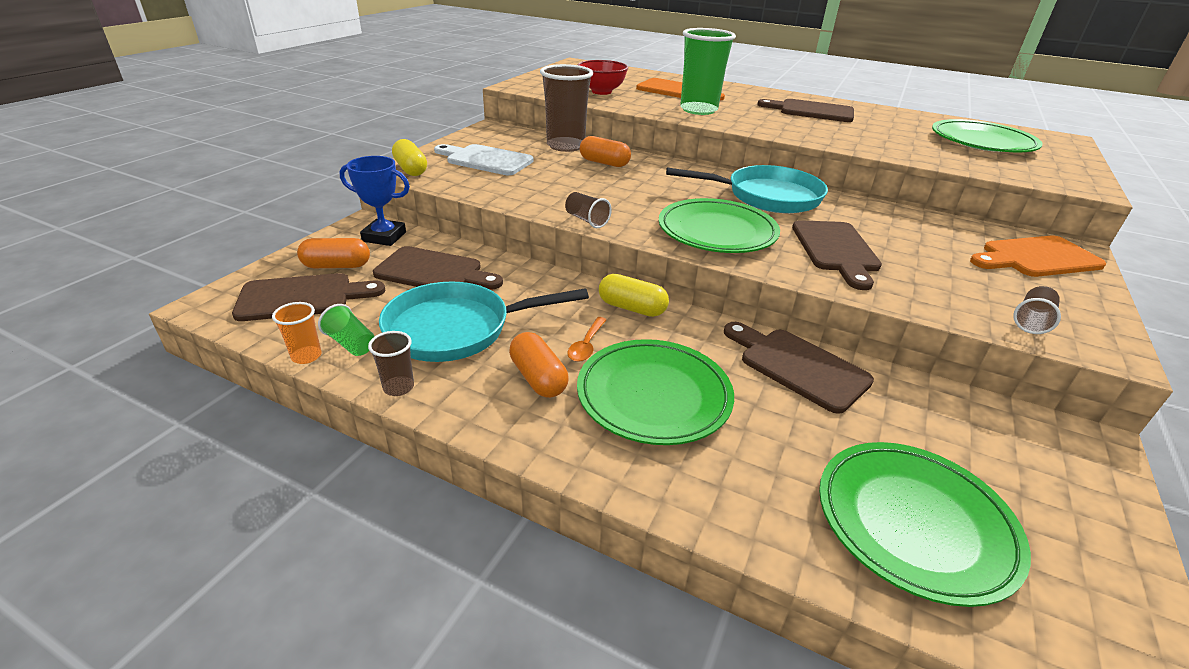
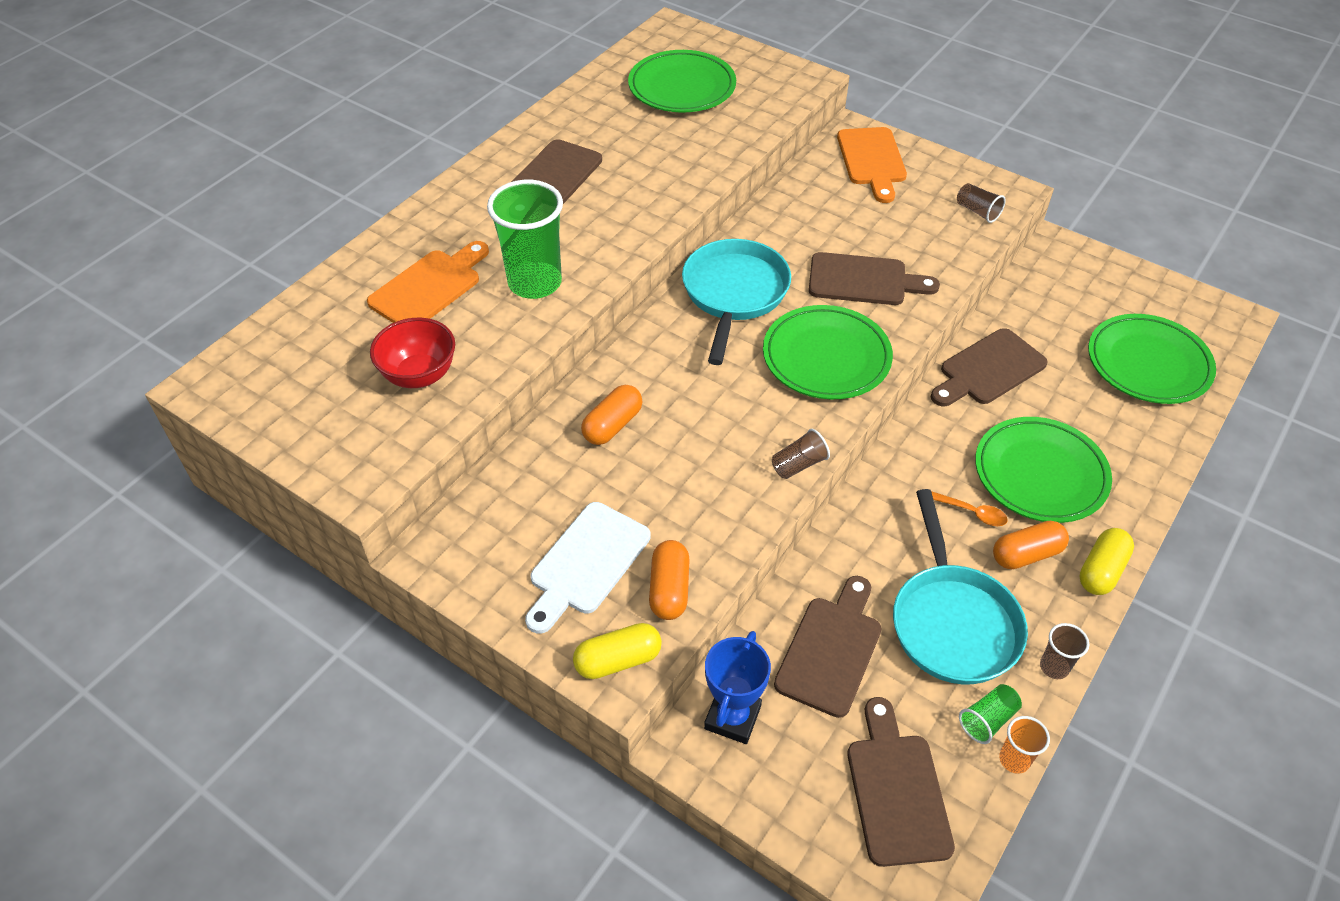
camera: 80 degrees left, 15 degrees up
orange capsule [297,238,370,268] -> orange capsule moved to [649,540,690,620]
brown cup [540,64,593,152] -> none
yellow capsule [599,274,669,317] -> yellow capsule moved to [1079,528,1134,595]

